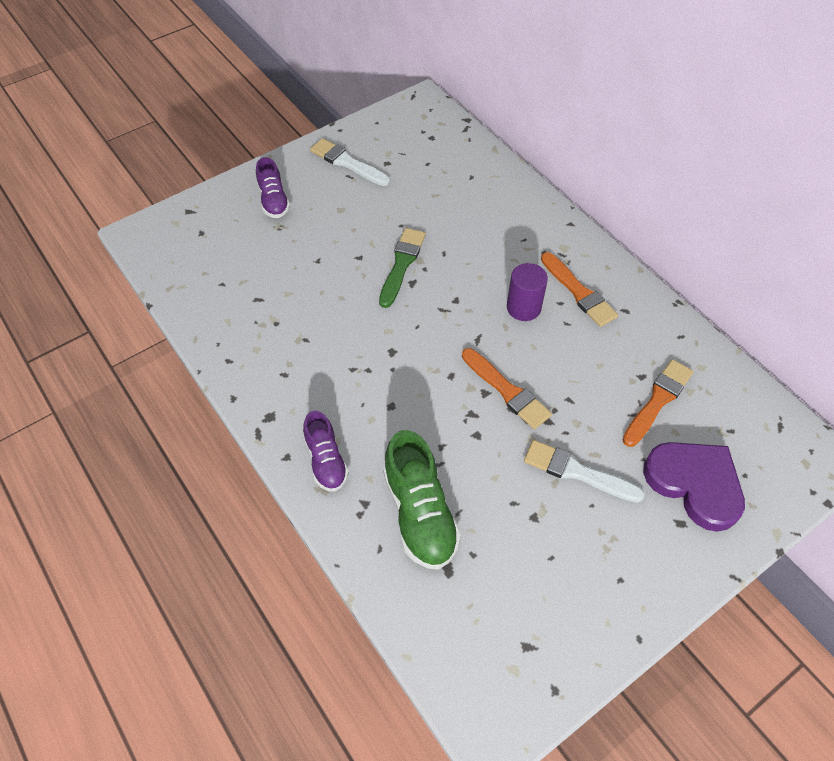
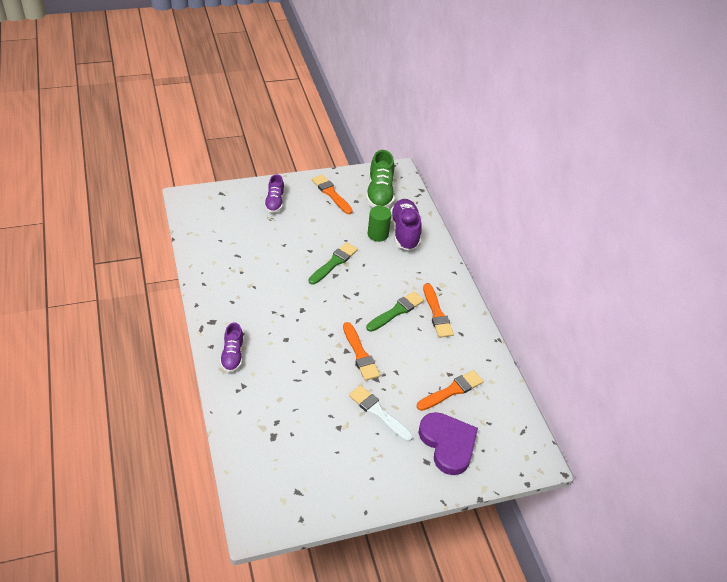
camera: 15 degrees right, 10 degrees down
white brush [310,138,390,186] -> orange brush [312,174,353,214]
green shoe [383,430,461,570] -> green shoe moved to [366,150,395,208]
purple cylinder [507,263,548,321] -> green brush [366,291,424,332]
none -> green cylinder [368,206,391,242]
none -> purple shoe [390,199,422,251]

